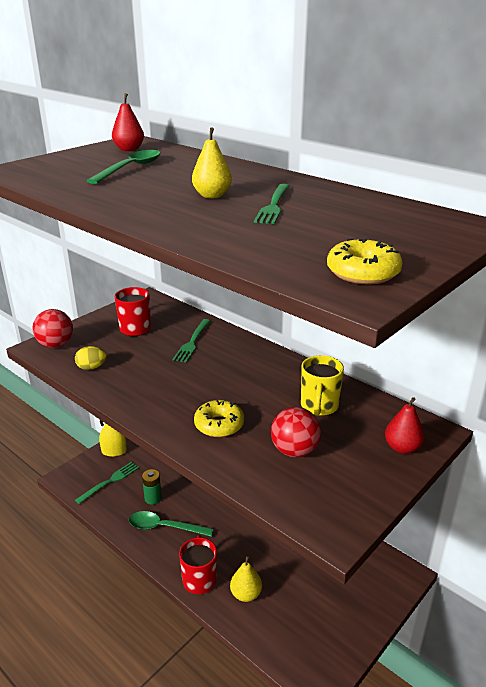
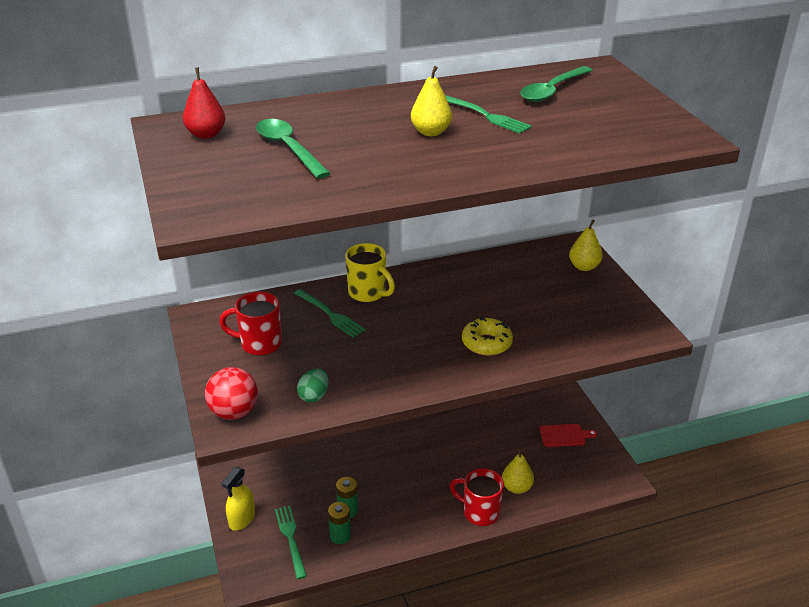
camera: 60 degrees left, 5 degrees up
yellow egg [75,346,107,370] -> green egg [297,368,329,403]
green spoon [129,511,214,537] -> green spoon moved to [520,66,593,102]
red ball [271,407,321,457] -> none
yellow mug [301,355,344,416] -> yellow mug moved to [345,243,395,302]
yellow donut [327,238,403,284] -> none
red pear [385,397,424,454] -> yellow pear [569,220,603,271]
none -> green battery [328,502,351,544]
none -> red cutting board [540,424,597,447]

